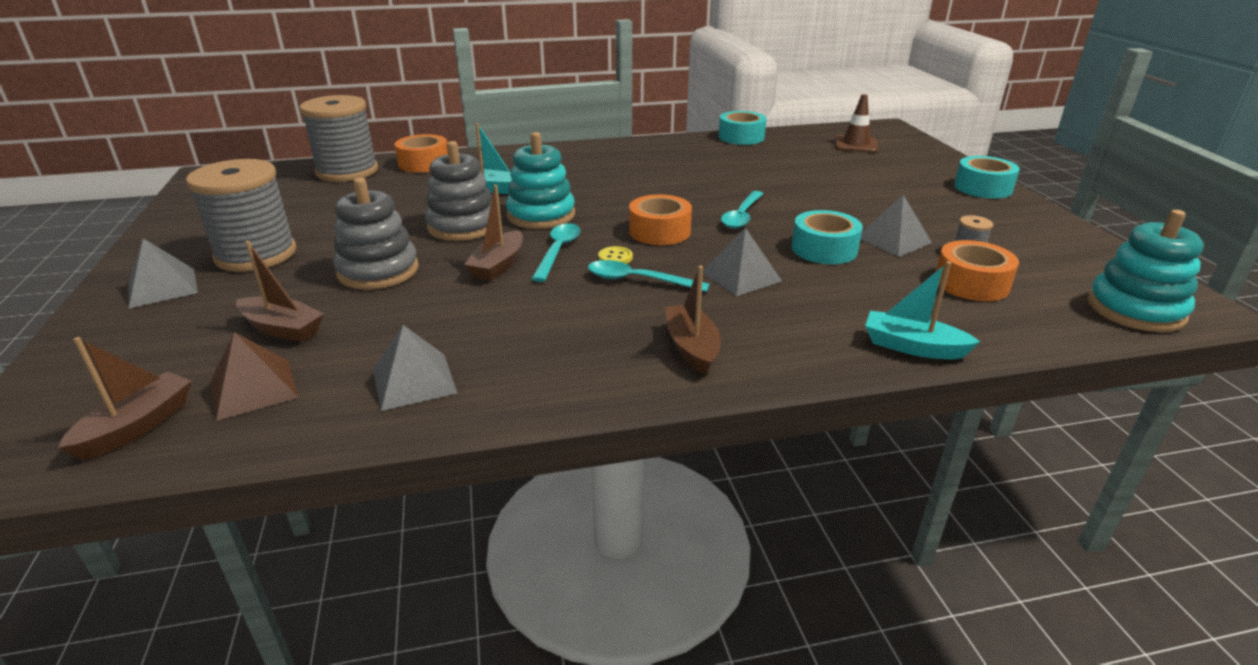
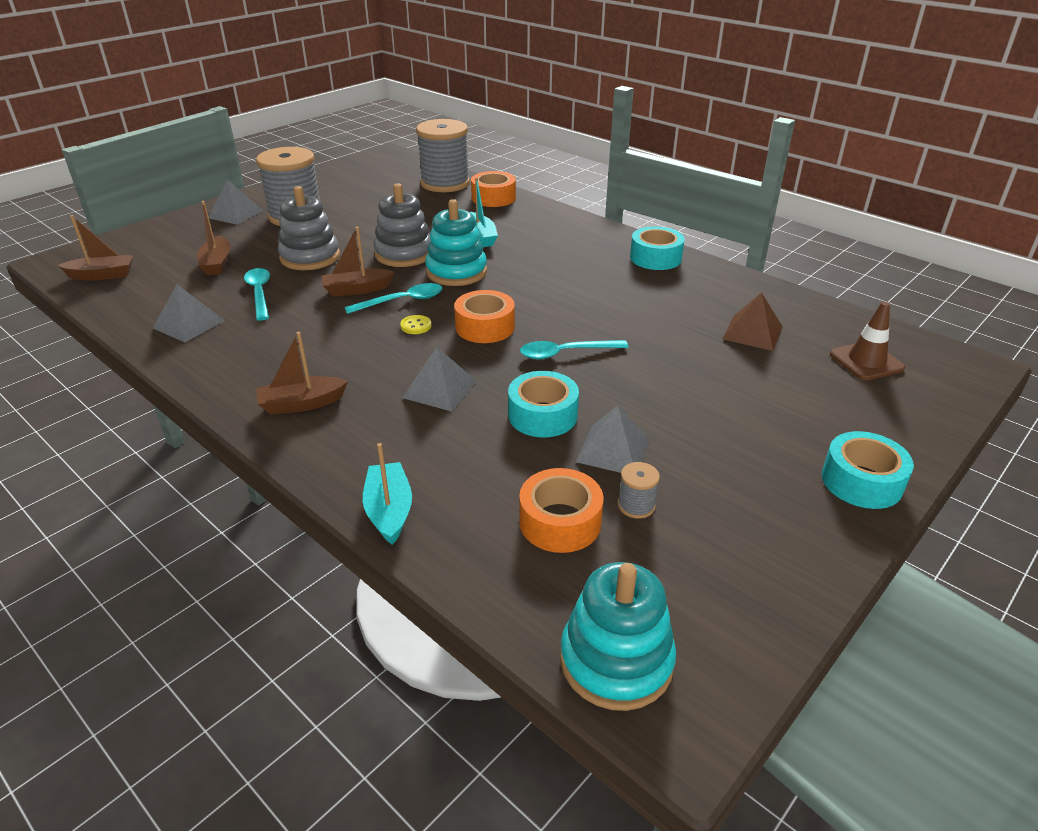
camera: 55 degrees right, 5 degrees up
brown pyramid [211,332,299,421] -> brown pyramid moved to [722,292,783,351]
turquoise spoon [588,260,710,292] -> turquoise spoon moved to [244,268,270,321]
brown boat [665,266,721,375] -> brown boat turned 150 degrees counterclockwise [256,332,348,415]
turquoise tape [719,111,767,145] -> turquoise tape moved to [630,226,685,270]

